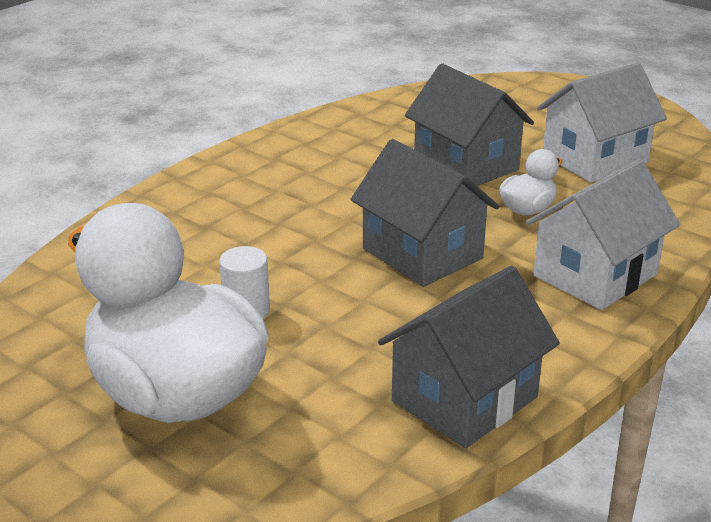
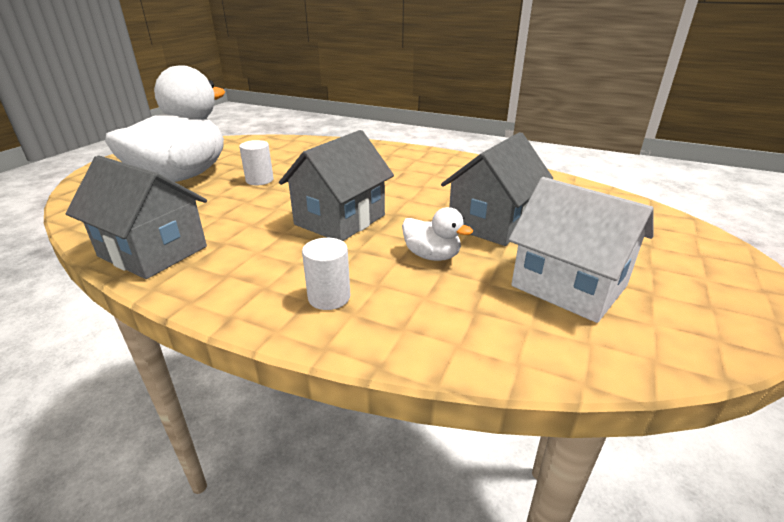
camera: 75 degrees right, 0 degrees up
white house [526,159,680,310] -> white cylinder [302,238,350,310]

